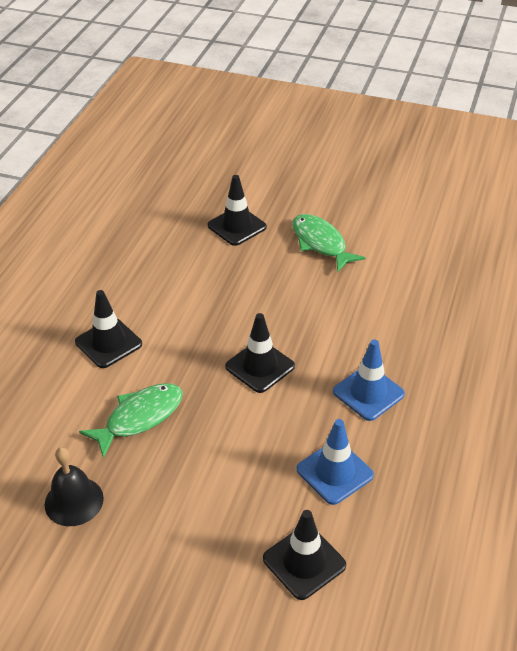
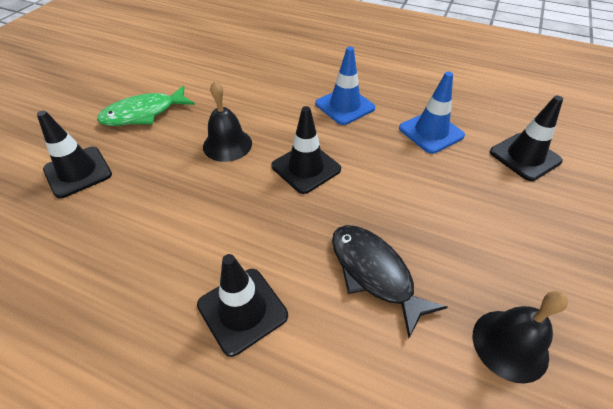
camera: 85 degrees left, 5 degrees up
green fish [79,383,183,459] -> black fish [332,225,447,338]
none -> black bell [203,81,252,162]

